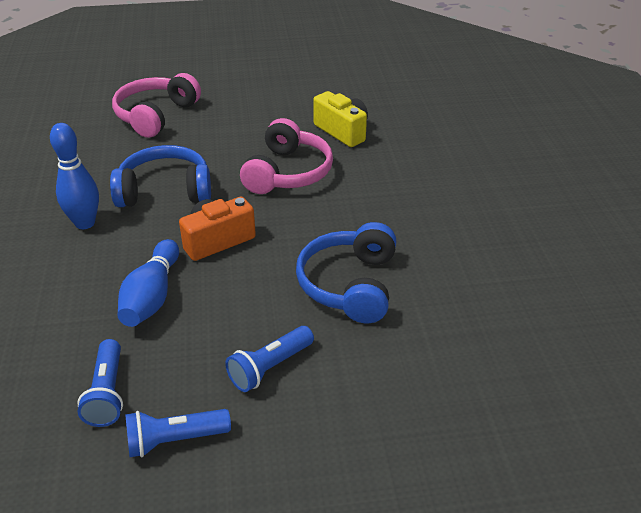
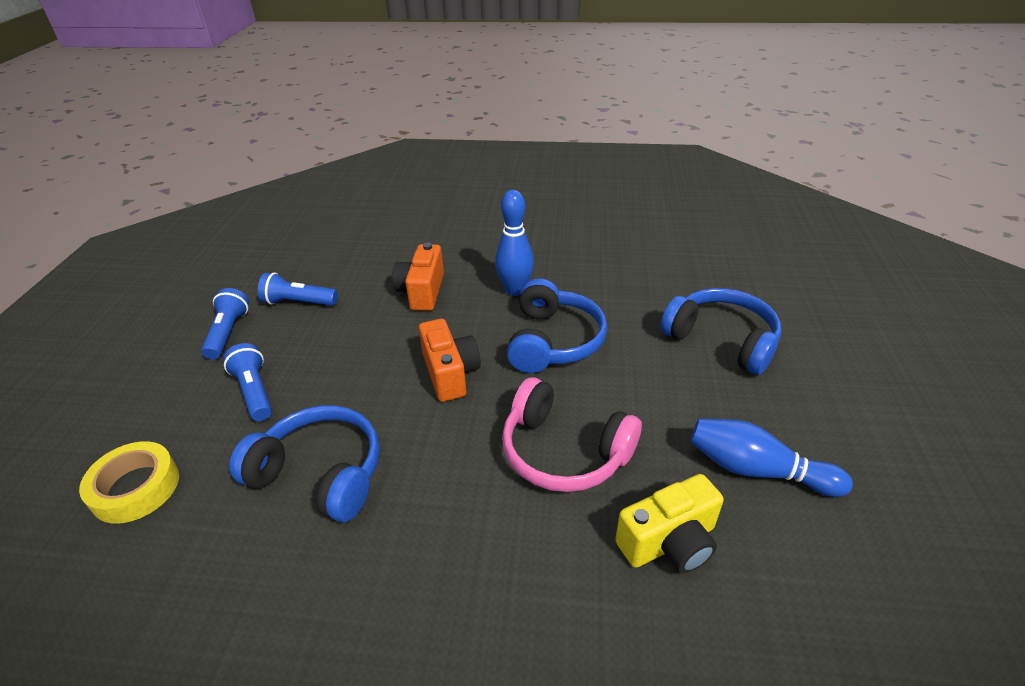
camera: 105 degrees right, 0 degrees up
pink headphones [112,73,201,138] -> blue headphones [660,288,781,375]
blue bowling pin [118,239,179,327] -> blue bowling pin moved to [690,419,853,497]
none -> yellow tape [79,441,179,524]
none -> orange camera [392,243,444,311]

